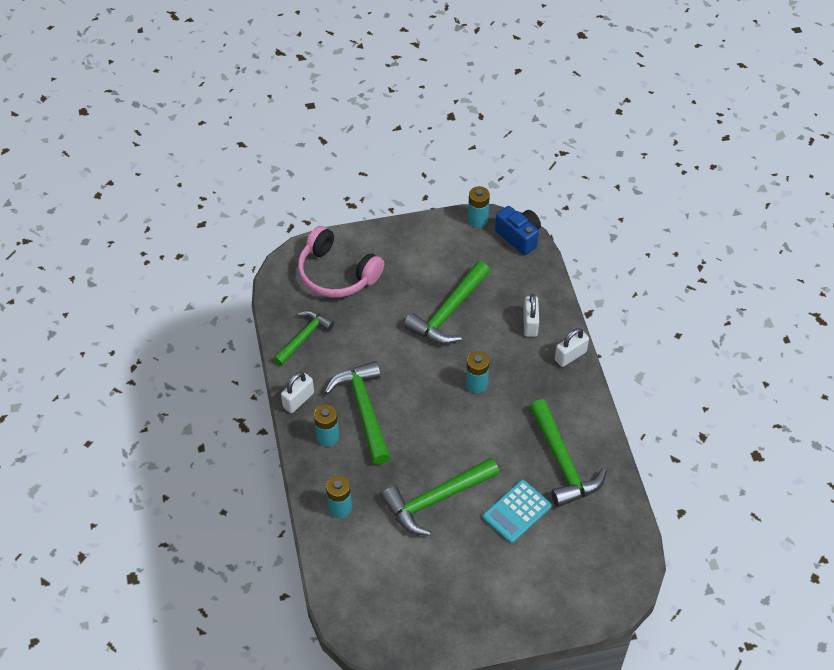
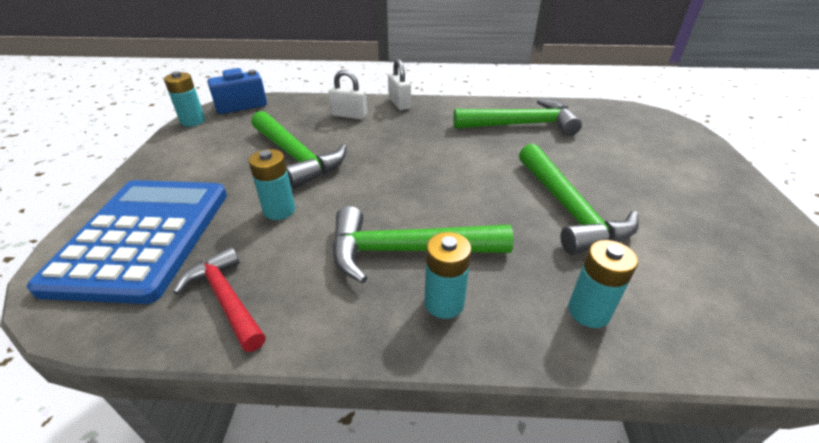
camera: 75 degrees left, 15 degrees down
green hammer [274,310,334,366] -> red hammer [173,247,266,352]
white padlock [281,372,314,413] -> none
pink headphones [298,226,384,298] -> blue calculator [27,180,227,304]
turquoise battery [466,351,489,393] -> turquoise battery moved to [249,149,295,220]
turquoise calculator [483,480,552,543] -> none

